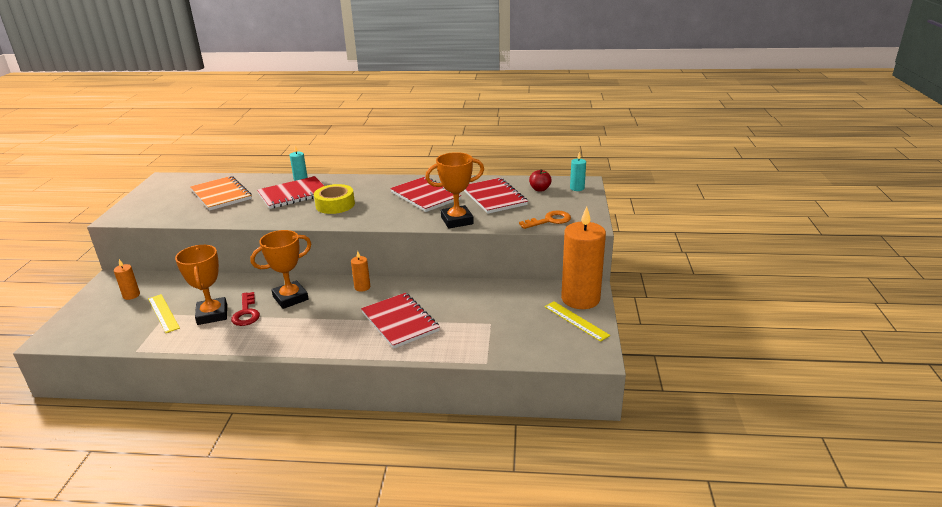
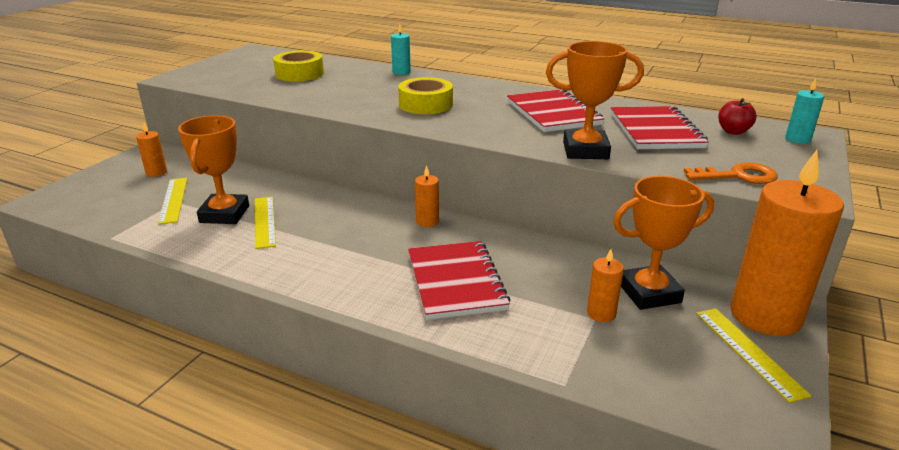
camera: 20 degrees right, 0 degrees up
orange notebook [190,176,252,211] -> yellow tape [273,50,324,82]
red key [231,292,260,326] -> yellow ruler [255,197,276,249]
orange trophy [250,230,312,309] -> orange trophy moved to [613,176,714,310]
red notebook [257,176,324,209] -> none
none -> orange candle [587,249,624,322]

